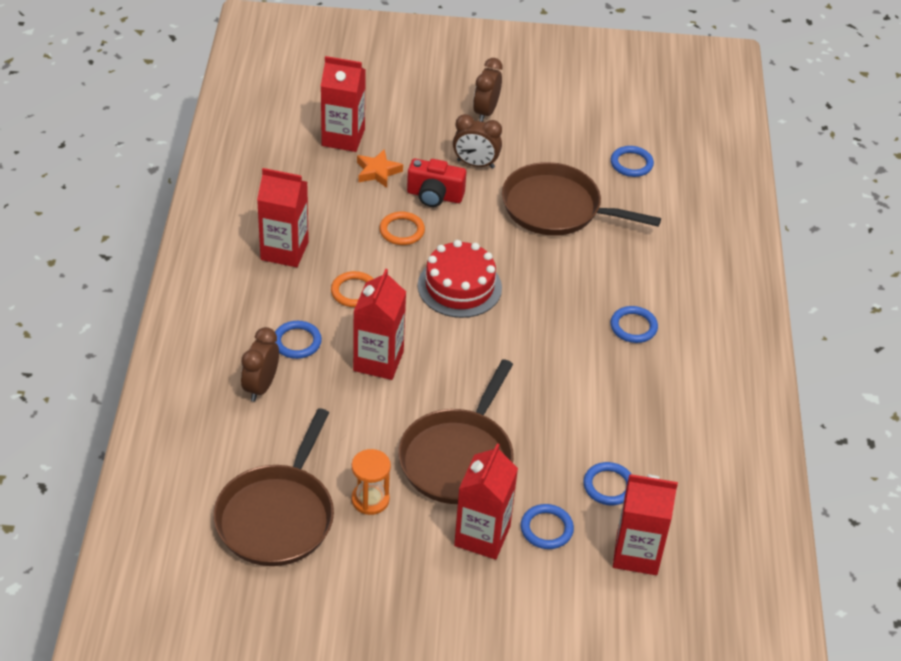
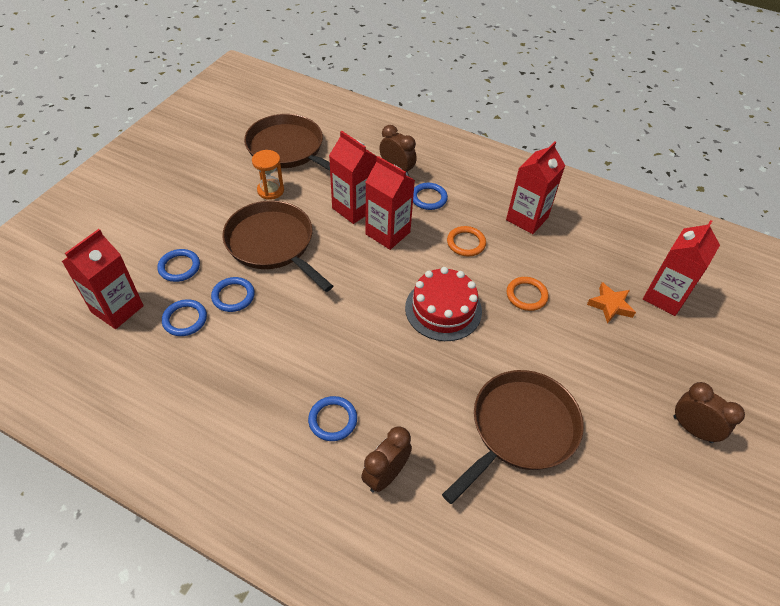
camera: 115 degrees right, 5 degrees up
red camera [407,159,466,207] -> none
brown clock [453,114,502,168] -> brown clock moved to [361,426,412,492]
red carton [454,444,518,560] -> red carton moved to [329,131,377,224]
blue ring [611,146,654,177] -> blue ring moved to [211,277,255,312]

